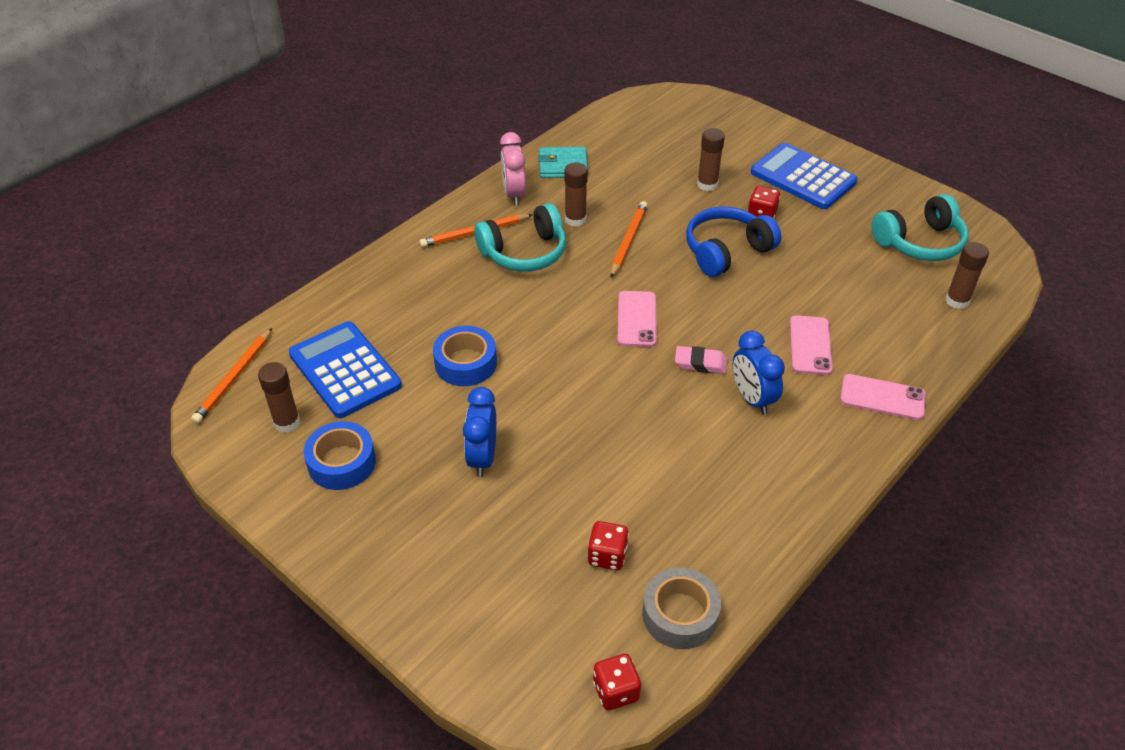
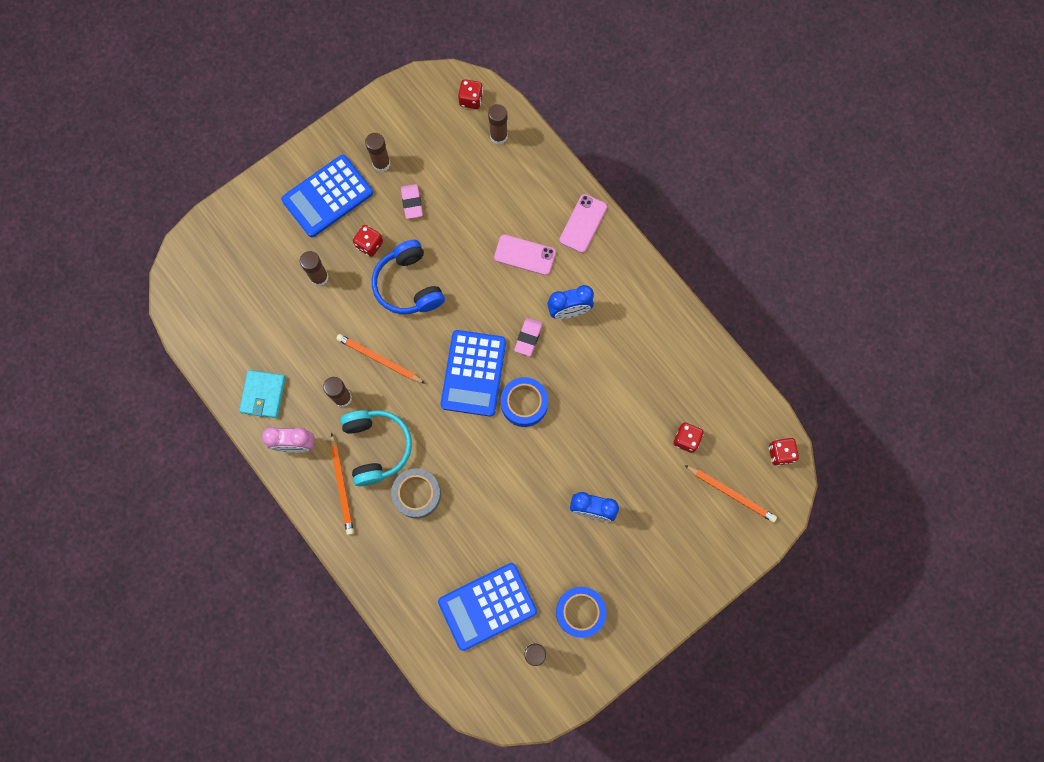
camera: 80 degrees left, 30 degrees up
orange pencil [191,328,272,424] -> orange pencil moved to [684,465,777,522]
blue tape [433,326,497,386] -> blue tape moved to [501,377,548,427]
pink phone [617,291,657,347] -> blue calculator [441,330,506,417]
grey tape [642,567,721,649] -> grey tape moved to [391,468,441,519]
turquoise headphones [872,194,968,261] -> none
none -> brown glue stick [365,133,390,172]
none -> pink eraser [401,184,423,219]
none -> red dice [458,79,483,109]

